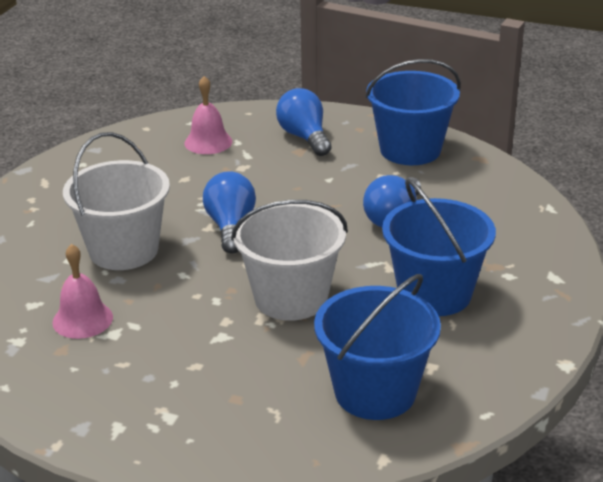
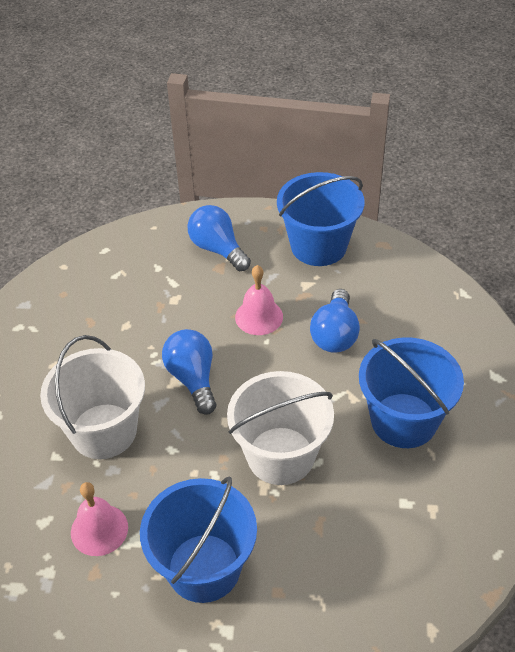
camera: 15 degrees left, 15 degrees up
pink bell [184,76,232,154] -> pink bell moved to [235,265,283,335]
blue bucket [314,274,441,420] -> blue bucket moved to [140,477,257,603]

